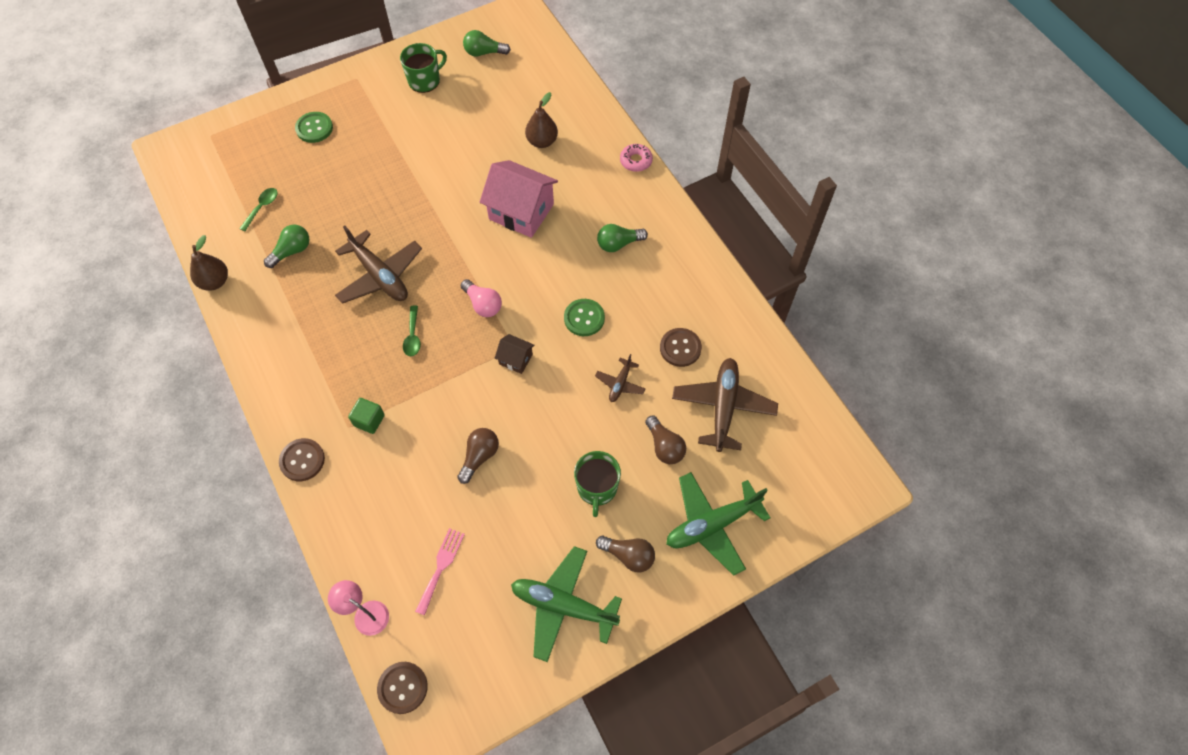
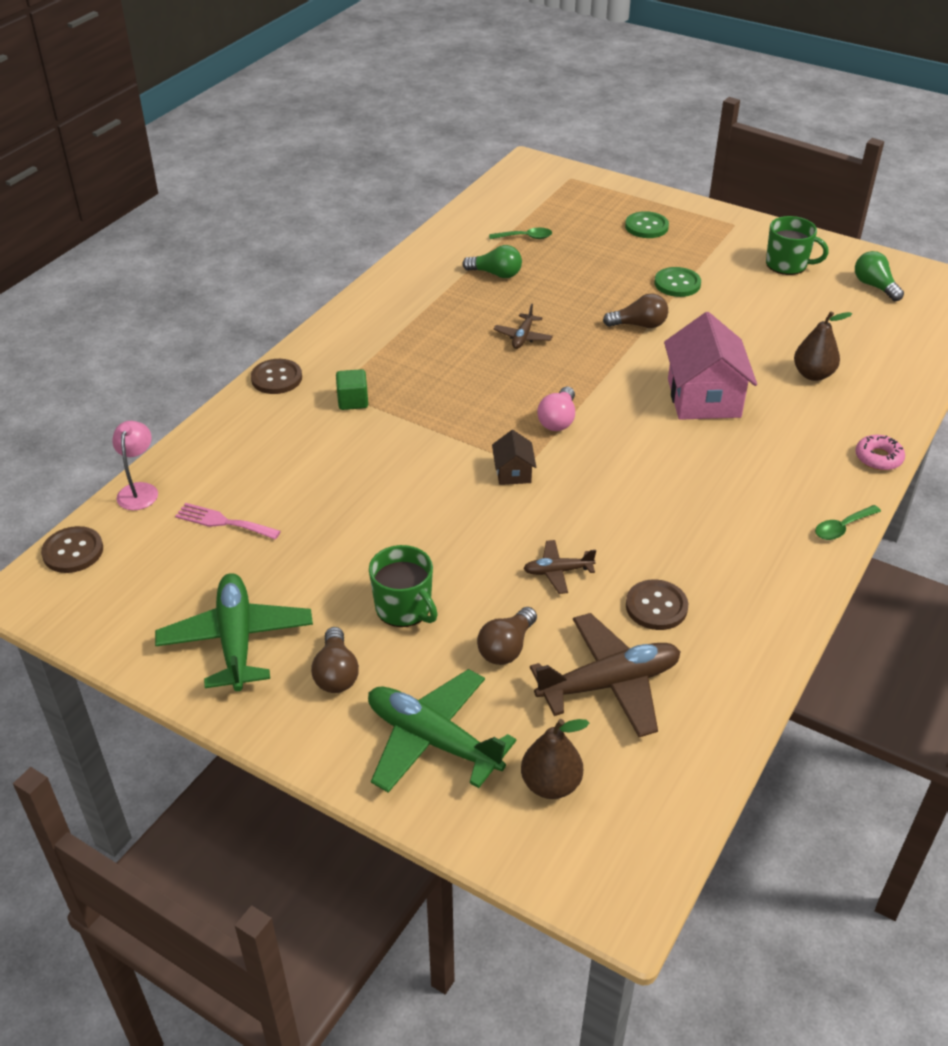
camera: 60 degrees right, 20 degrees down
brown pear [190,235,228,291] -> brown pear moved to [521,719,589,799]
brown plane [335,226,422,304] -> brown plane [493,304,553,349], size x0.50
green spoon [403,305,421,356] -> green spoon moved to [815,505,881,540]
pink fork [415,528,465,615] -> pink fork turned 150 degrees counterclockwise [175,503,281,540]
brown light bulb [457,428,499,484] -> brown light bulb moved to [603,293,668,328]
green button [564,299,605,336] -> green button moved to [655,267,701,297]
green mug [574,451,621,517] -> green mug turned 105 degrees counterclockwise [369,545,438,627]
green light bulb [597,224,648,252] -> none

